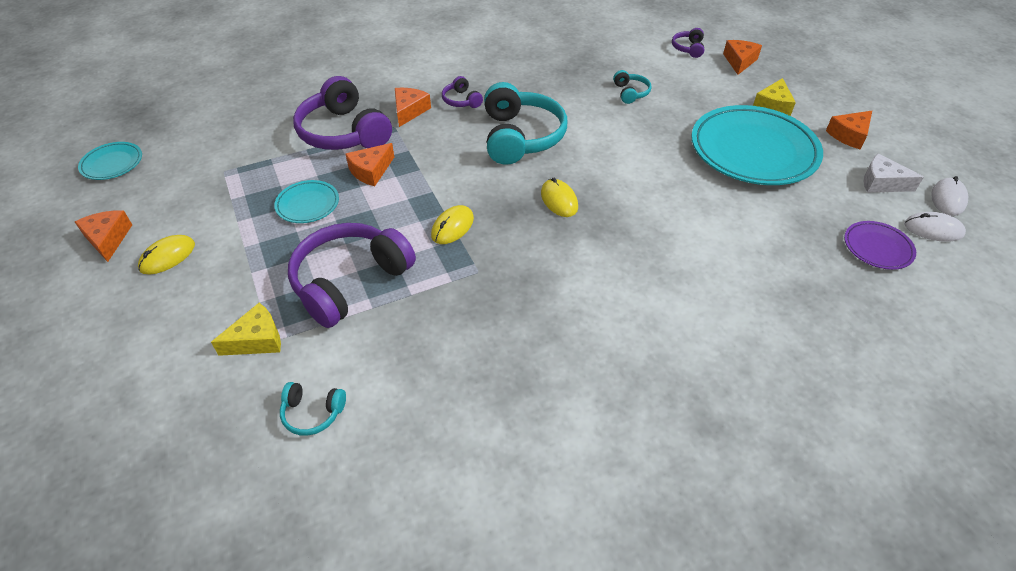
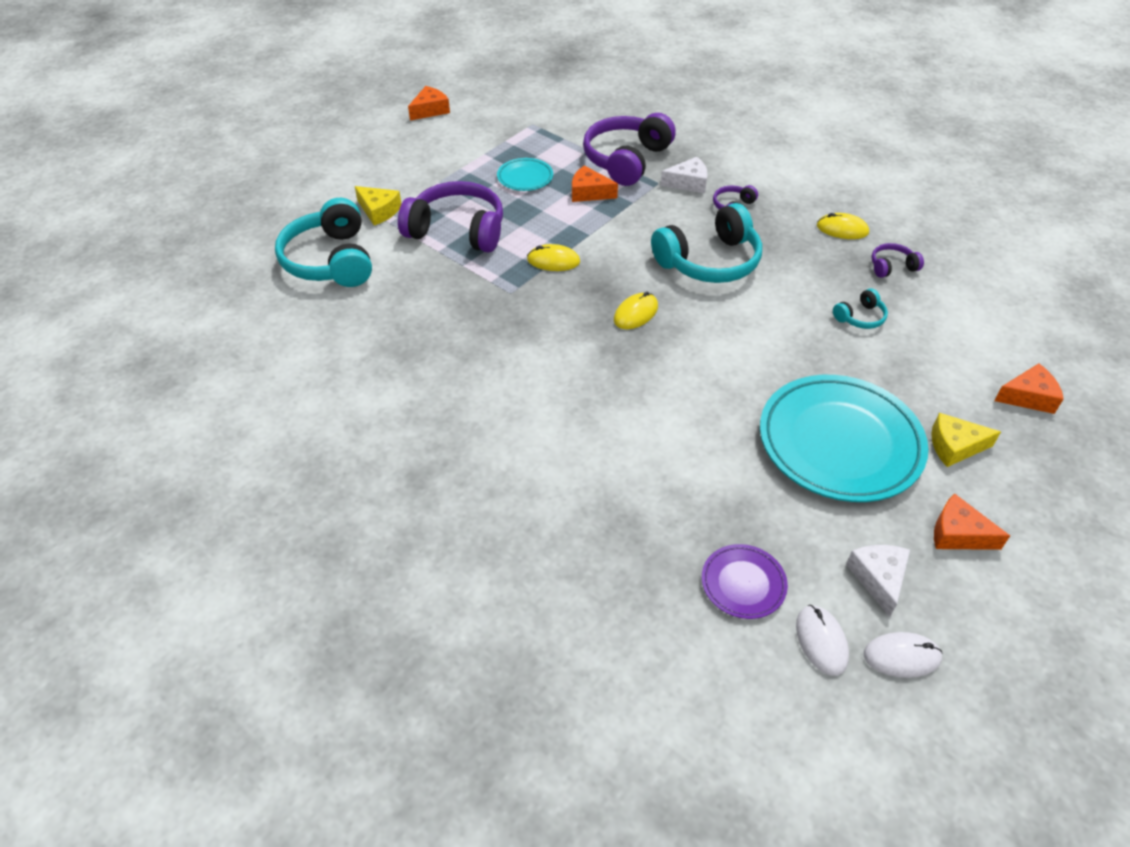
camera: 65 degrees right, 0 degrees up
turquoise plate [78,142,142,180] -> none
yellow mouse [138,235,195,274] -> yellow mouse moved to [817,213,869,239]
turquoise headphones [280,382,346,436] -> turquoise headphones [275,198,372,287], size x2.19
orange cheese [395,88,431,127] -> white cheese [660,157,708,193]
purple headphones [672,28,704,58] -> purple headphones moved to [871,243,924,278]

